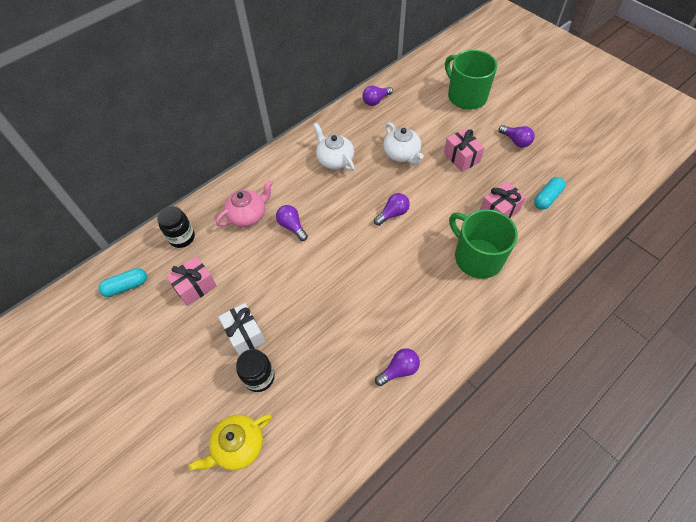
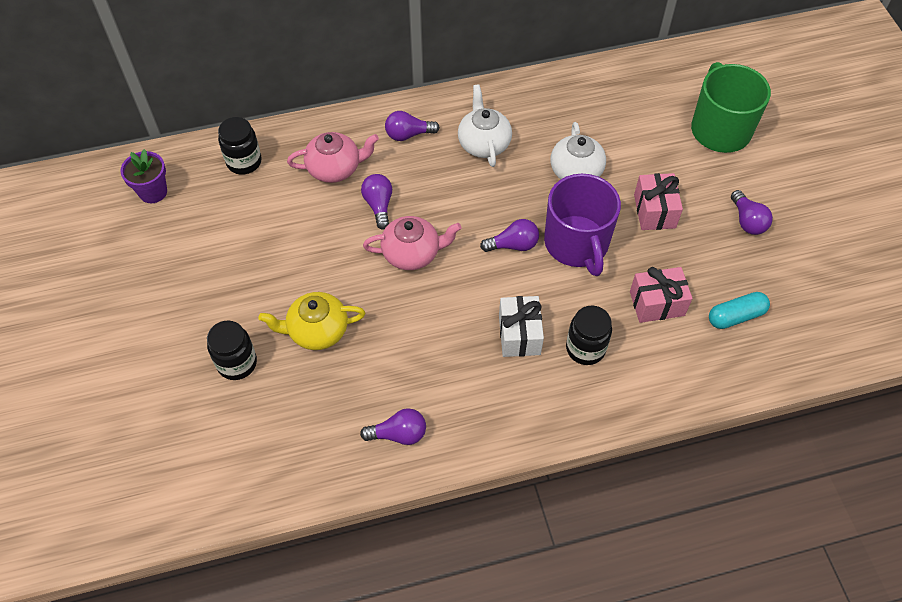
camera: 25 degrees right, 0 degrees up
turquoise capsule [99,268,147,297] -> purple flower pot [120,149,167,203]
pink gift [166,257,217,306] -> none
yellow teapot [189,414,272,471] -> yellow teapot moved to [258,292,365,350]
white gift [219,303,265,356] -> white gift moved to [499,296,544,357]
purple light bulb [363,86,393,106] -> purple light bulb moved to [385,111,440,141]
green mug [449,209,518,279] -> black jar [566,306,612,365]
none -> pink teapot [363,216,462,270]
none -> purple mug [544,174,621,276]

